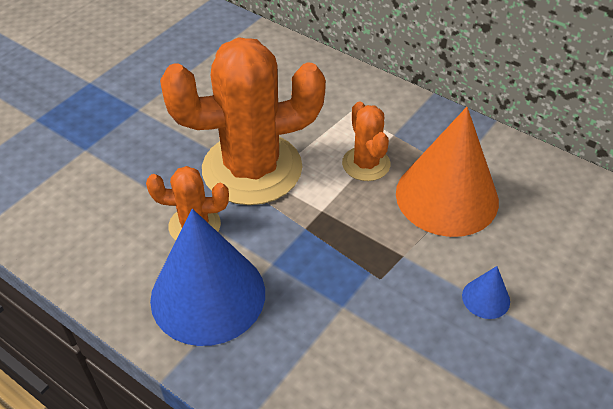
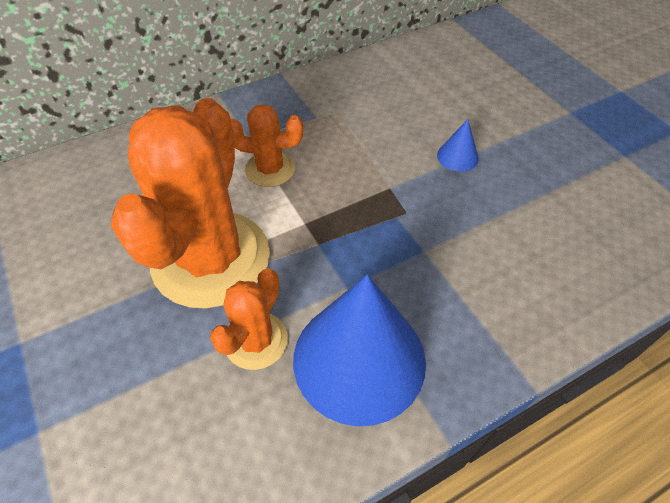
camera: 65 degrees left, 5 degrees up
orange cone [396,107,499,237] -> none

